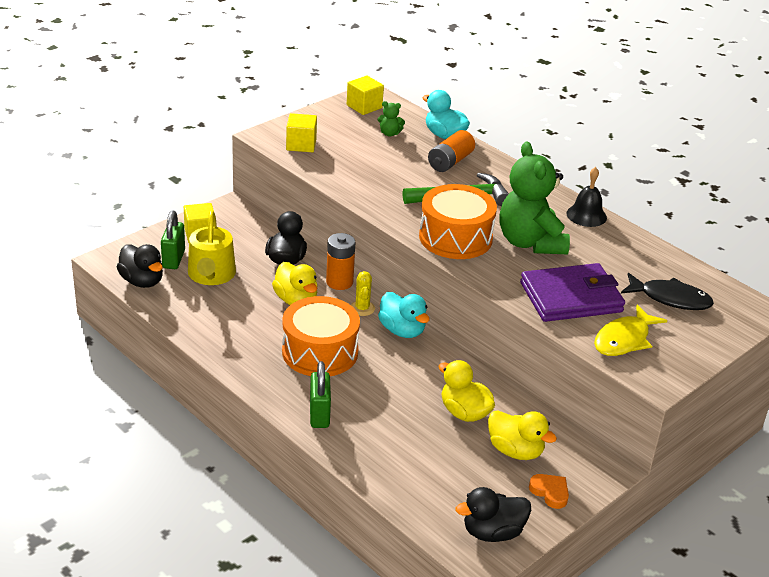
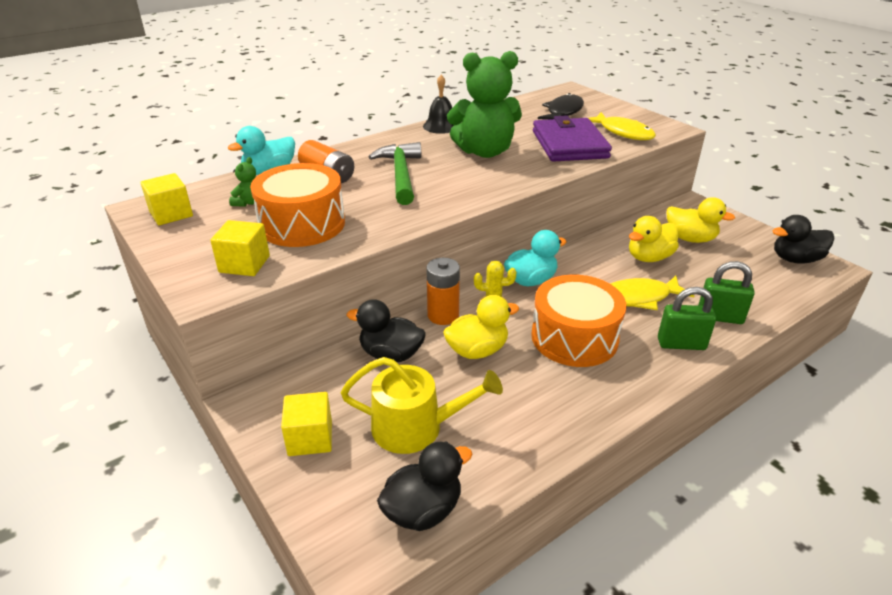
camera: 80 degrees left, 0 degrees up
green padlock [161,211,185,269] -> green padlock moved to [698,261,755,324]
orange drum [419,184,497,259] -> orange drum moved to [250,163,345,247]
black duck [455,487,531,542] -> black duck turned 90 degrees clockwise [772,215,834,264]
yellow duck [488,410,557,460] -> yellow duck turned 75 degrees clockwise [667,197,735,243]
orange heart [529,474,569,509] -> none
none -> yellow fish [610,276,695,310]

